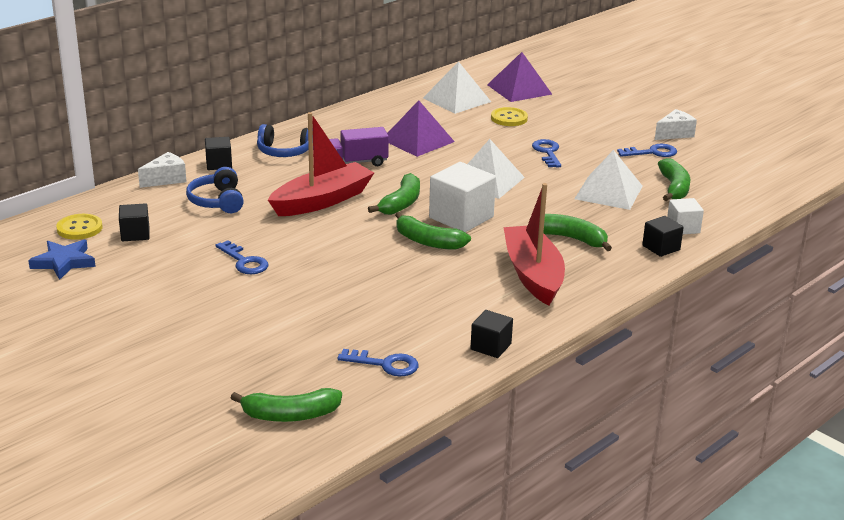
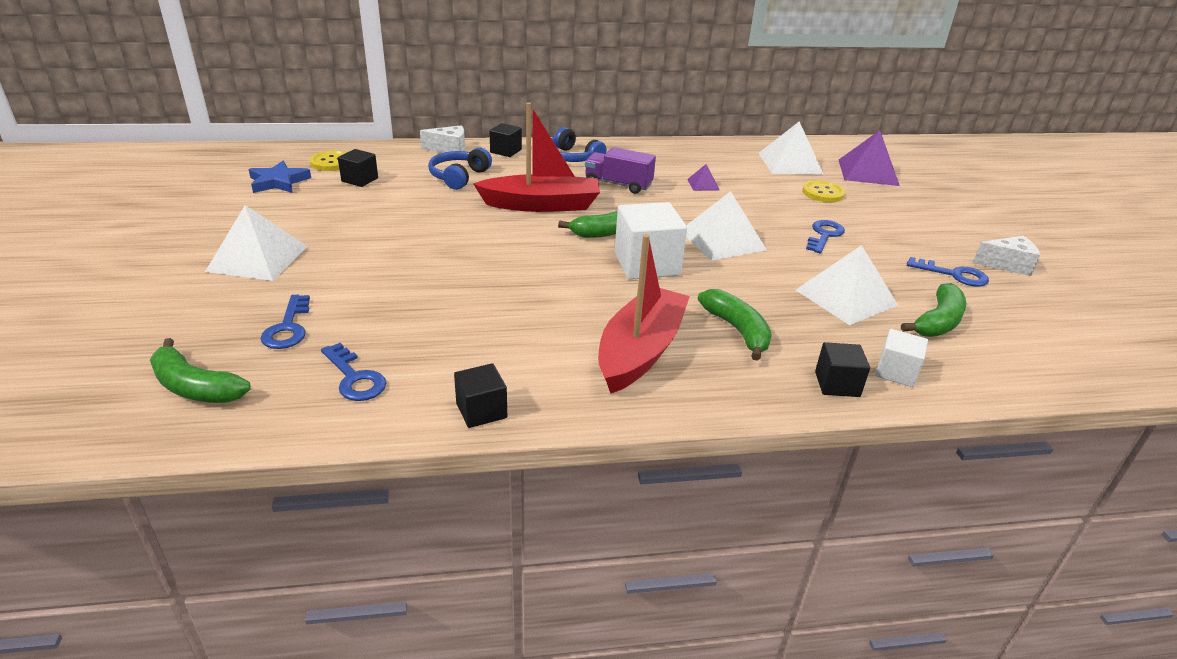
camera: 35 degrees right, 5 degrees up
blue key [216,240,268,274] -> blue key moved to [260,295,310,349]
purple pyramid [387,100,455,157] -> purple pyramid [687,164,720,191], size x0.48
green banana [395,212,471,250] -> none
none -> white pyramid [205,205,307,281]

